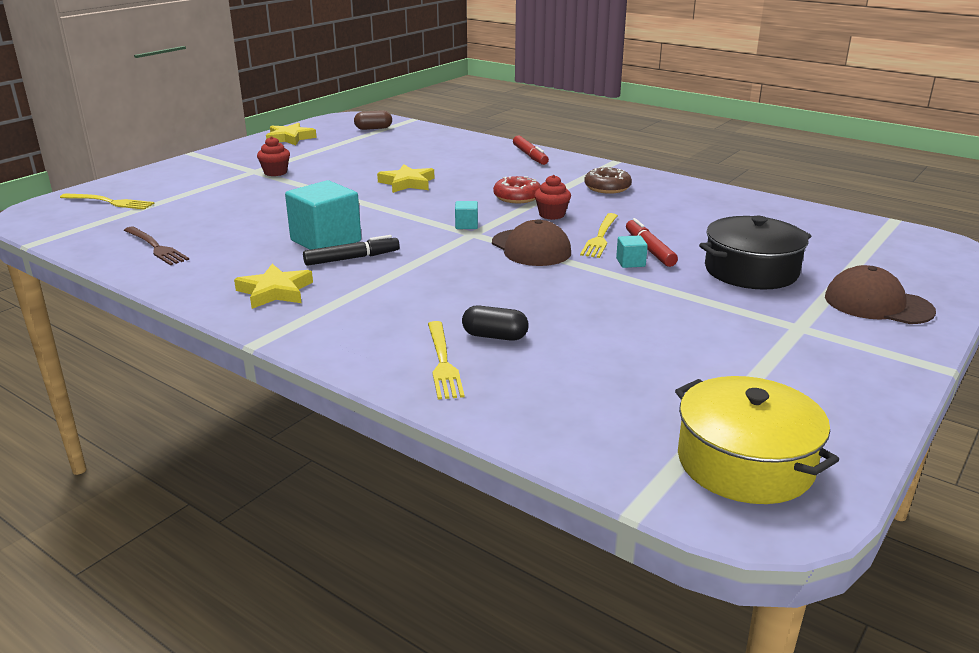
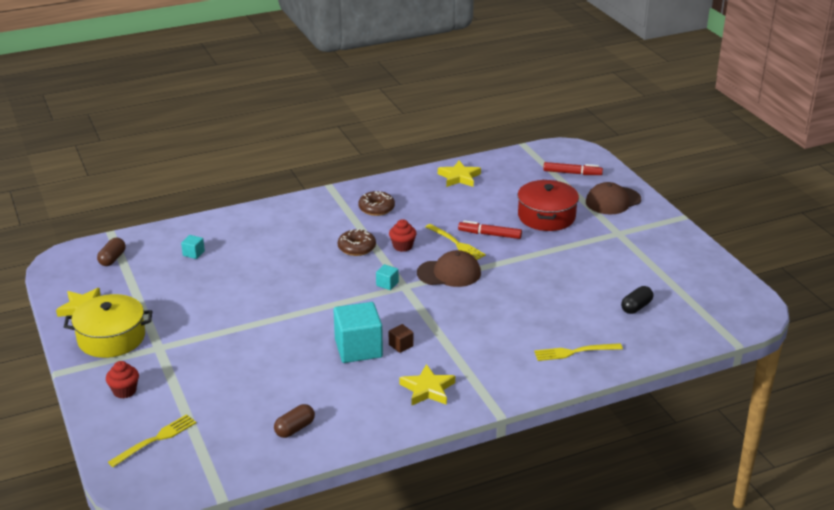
camera: 60 degrees left, 5 degrees up
brown fork [124,227,189,265] -> brown capsule [274,404,315,438]
red cupcake [257,136,290,176] -> red cupcake moved to [106,361,139,398]
black marker [303,235,400,266] -> brown cube [389,324,414,353]
yellow star [377,164,435,193] -> yellow star moved to [438,161,481,187]
yellow fork [428,321,464,400] -> yellow fork turned 150 degrees clockwise [534,343,623,361]
black capsule [462,306,529,341] -> black capsule moved to [621,286,653,314]
red donut [493,176,541,203] -> brown donut [338,229,376,256]
red marker [513,135,549,165] -> red marker moved to [543,162,603,175]
turquoise cube [616,235,648,268] -> turquoise cube moved to [181,235,205,259]
yellow pot [675,376,839,504] -> yellow pot moved to [64,294,152,358]
black pot [699,216,812,290] -> red pot [518,180,579,231]

